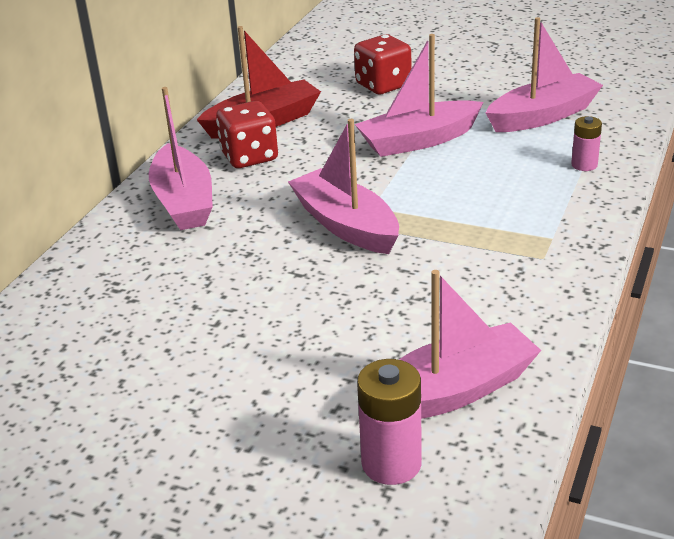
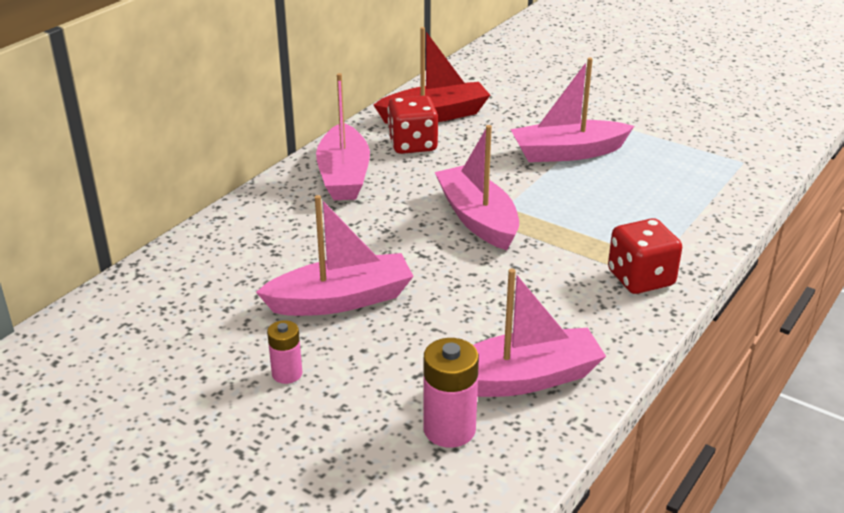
camera: 10 degrees right, 0 degrees up
red dice [354,34,412,94] -> red dice moved to [608,218,682,294]
pink boat [486,17,603,132] -> pink boat moved to [256,195,414,316]
pink battery [571,116,602,171] -> pink battery moved to [267,320,302,384]

